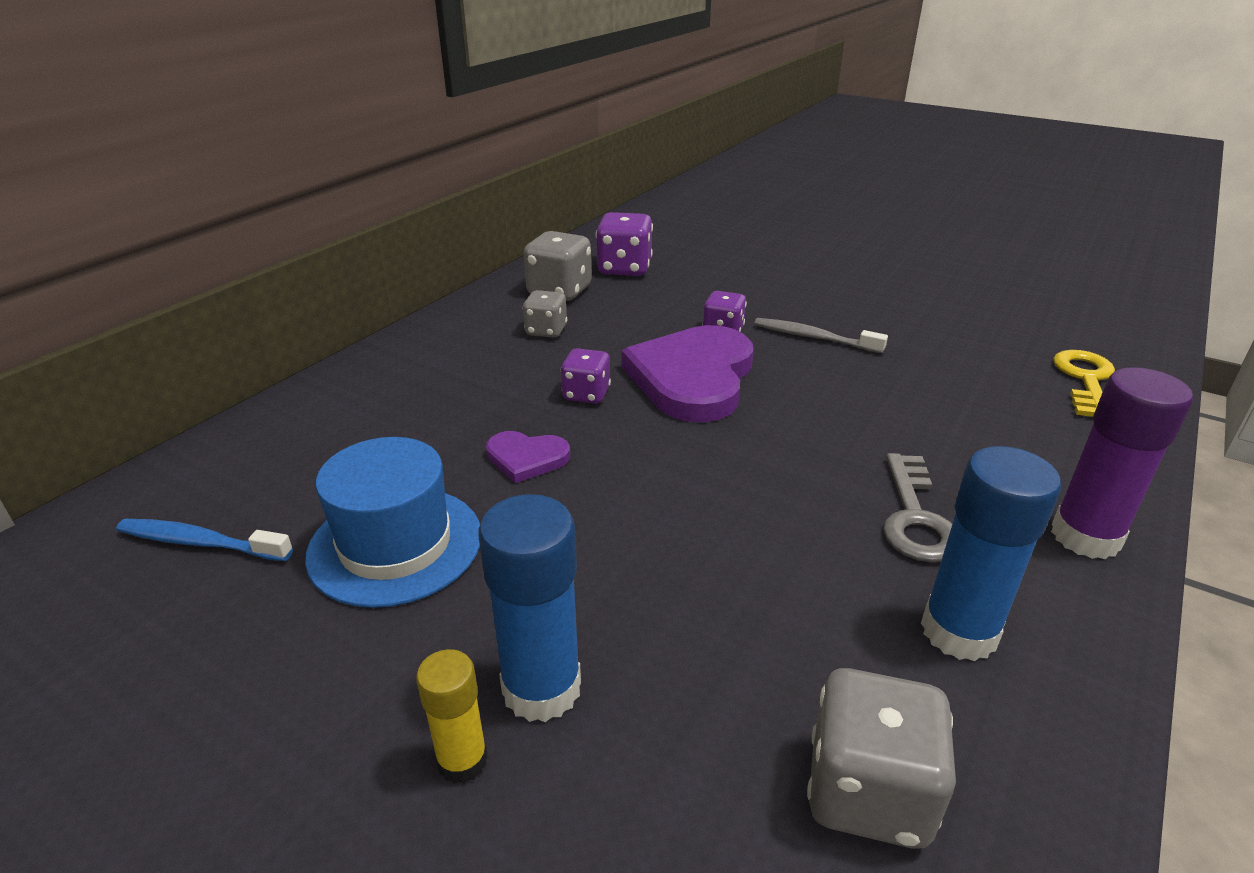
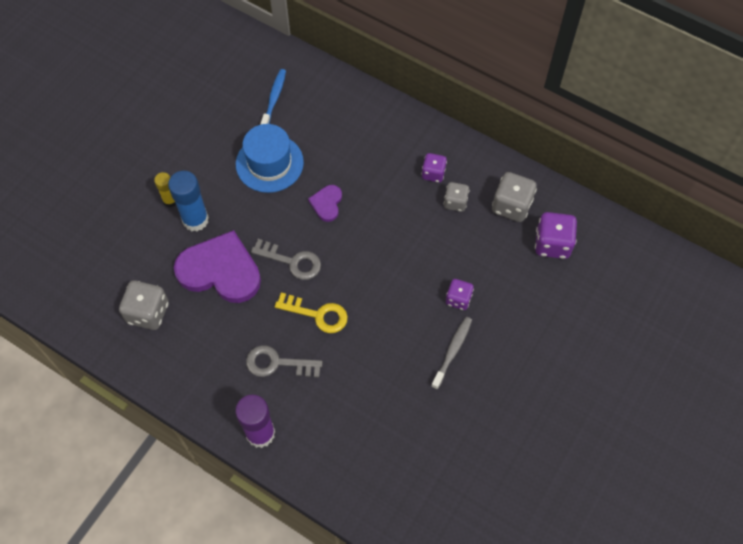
camera: 90 degrees right, 30 degrees up
purple dice [561,348,611,404] -> purple dice moved to [421,153,447,183]
purple heart [622,325,754,422] -> purple heart moved to [174,230,261,303]
blue glue stick [921,446,1061,661] -> none
yellow key [1053,350,1115,417] -> yellow key moved to [275,293,348,333]
none -> grey key [251,239,321,280]

